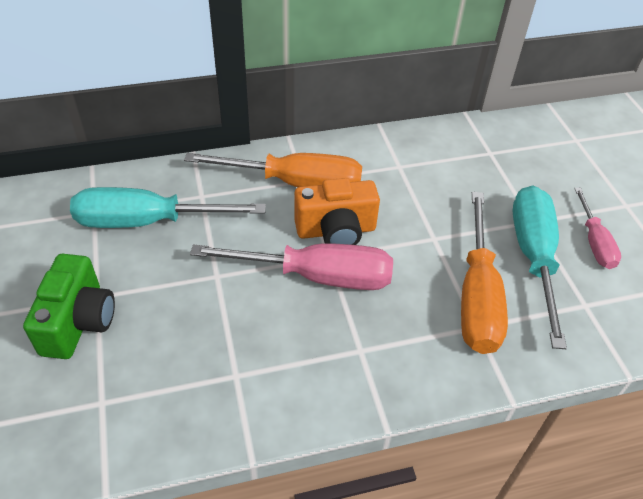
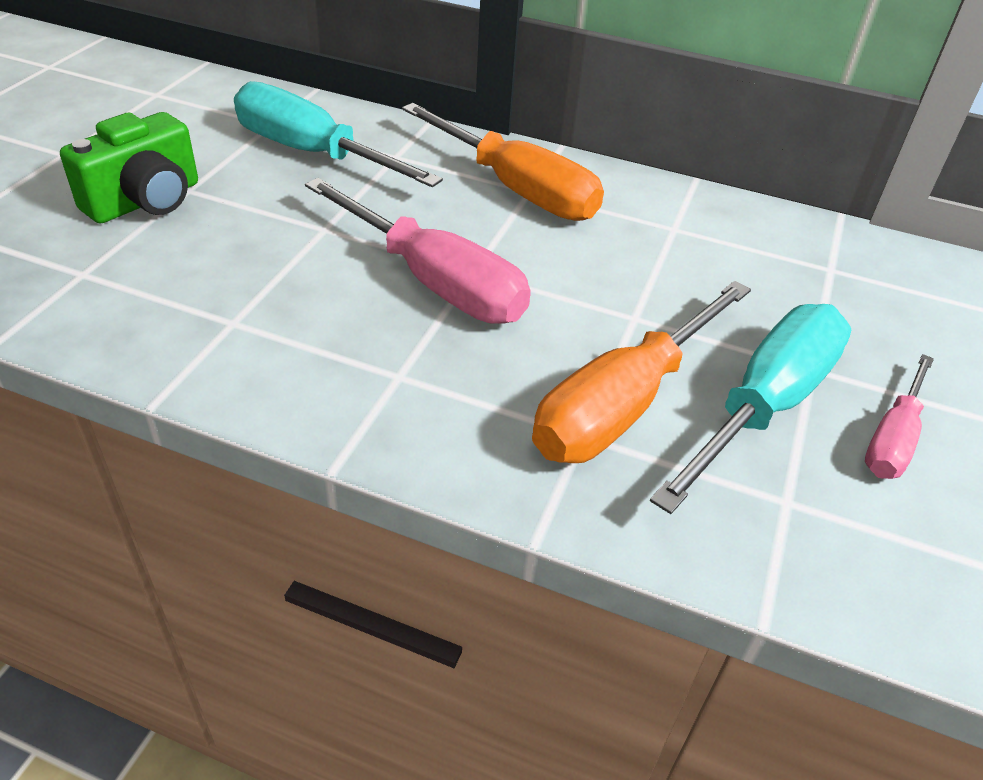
camera: 35 degrees right, 5 degrees down
orange camera [294,178,380,245] -> none

